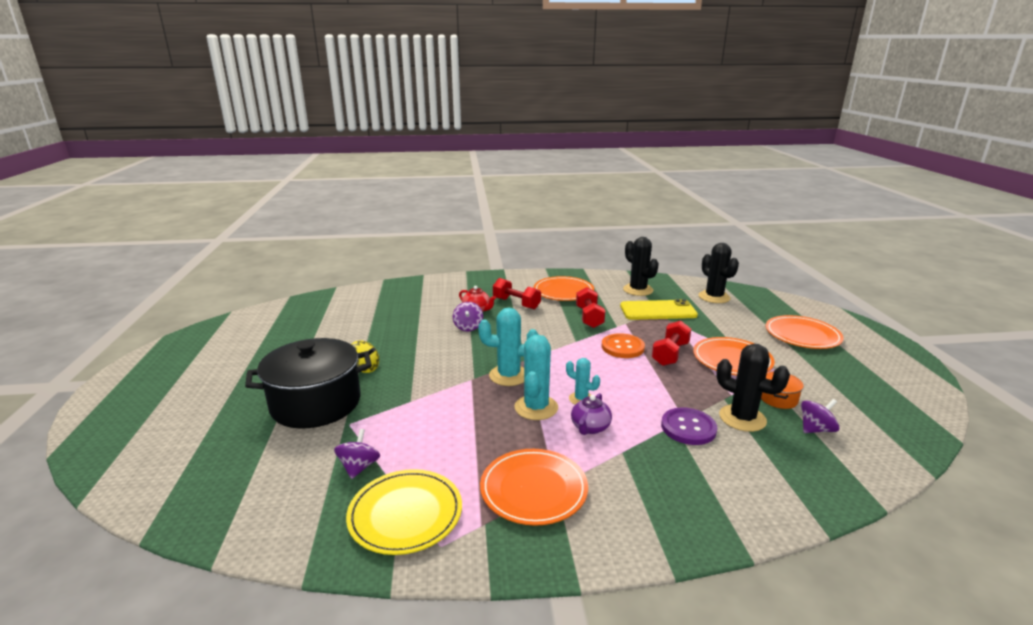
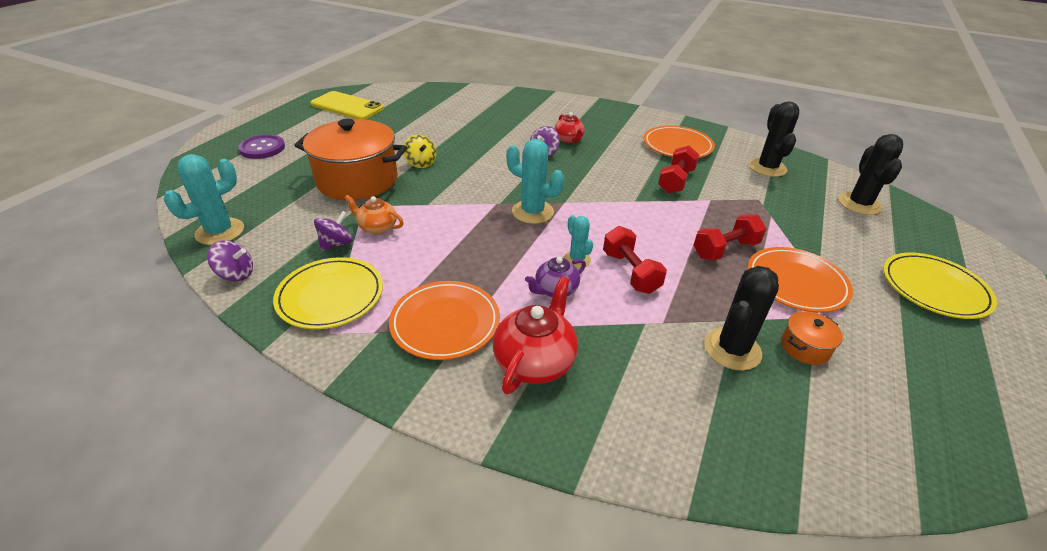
camera: 30 degrees right, 15 degrees up
black pot [245,338,372,429] -> orange pot [294,119,407,200]
red dumbbell [493,278,541,309] -> red dumbbell moved to [603,226,667,294]
turquoise cactus [515,335,558,420] -> turquoise cactus moved to [164,154,244,245]
orange button [602,333,645,358] -> none
yellow phone [620,299,698,320] -> yellow phone moved to [310,91,384,120]
purple button [661,407,717,445] -> purple button moved to [238,135,285,159]
black cactus [716,344,790,432] -> black cactus turned 60 degrees clockwise [704,266,779,370]
orange plate [766,315,844,349] -> yellow plate [883,253,997,319]
purple spinning top [801,399,840,433] -> purple spinning top moved to [207,240,253,281]
none -> orange teapot [345,195,404,234]
none -> red teapot [493,276,578,395]

